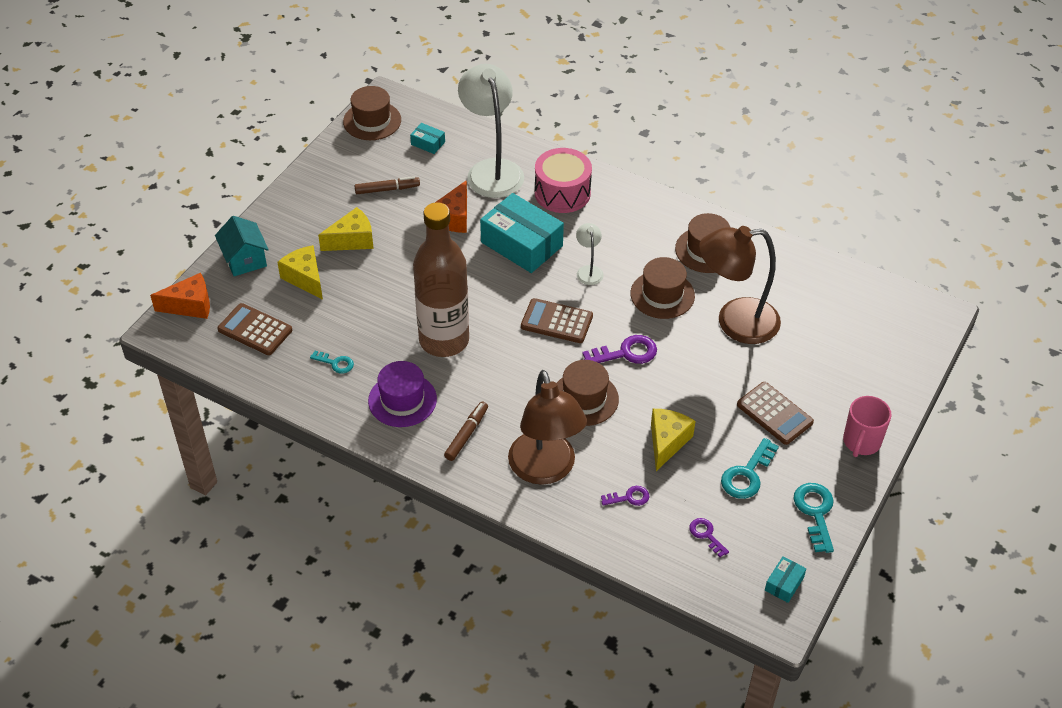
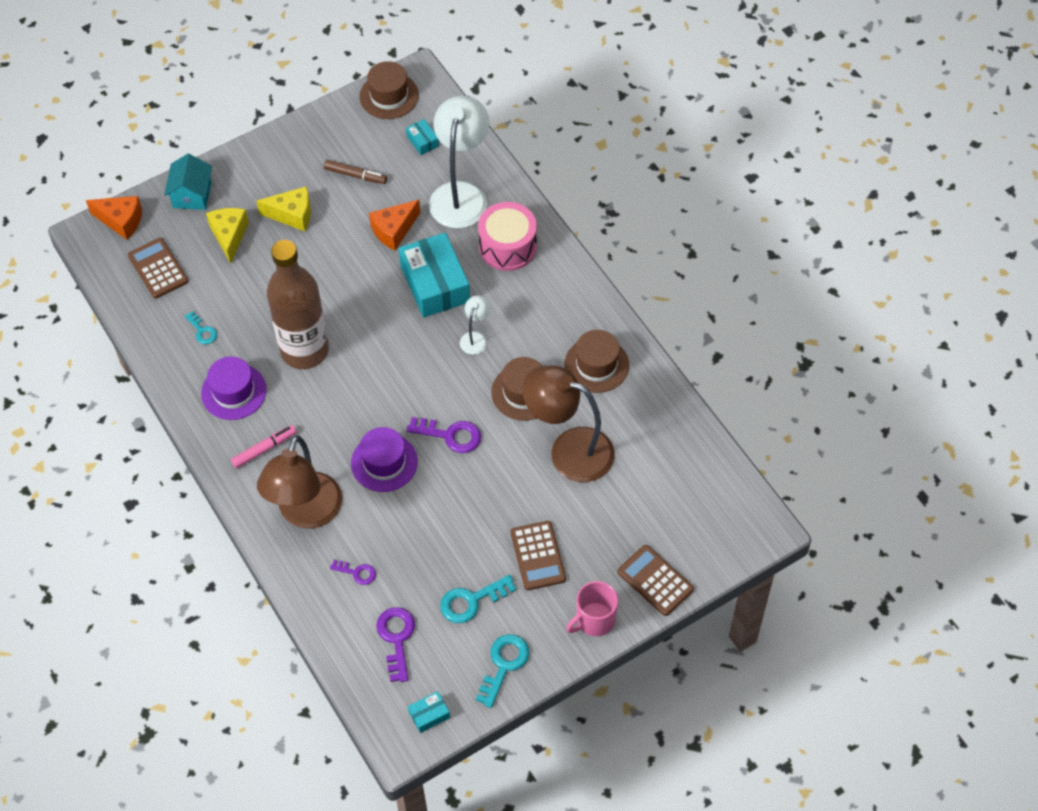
camera: 30 degrees right, 10 degrees up
brown marker [444,401,488,461] -> pink marker [231,425,296,468]
brown calculator [521,298,593,343] -> brown calculator moved to [618,545,694,616]
brown hat [557,360,619,426] -> purple hat [351,427,418,492]
yellow cheese [651,409,695,471] -> none
purple key [689,518,729,557] -> purple key [376,607,415,682], size x1.67

